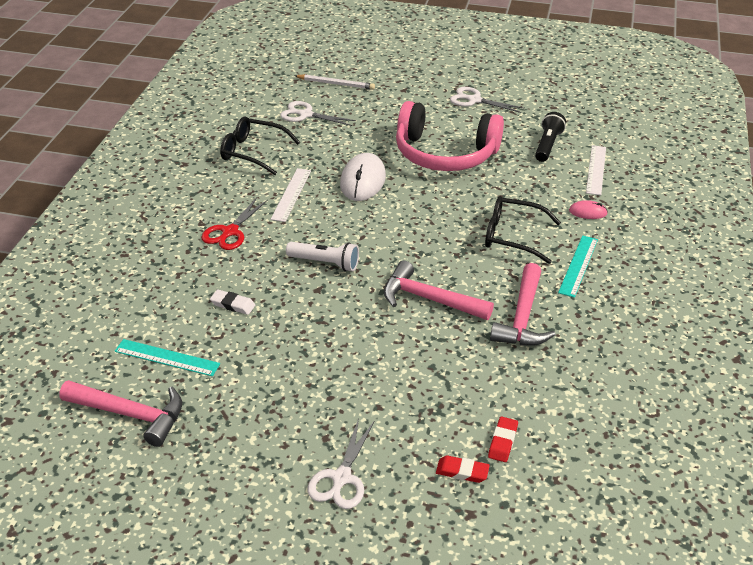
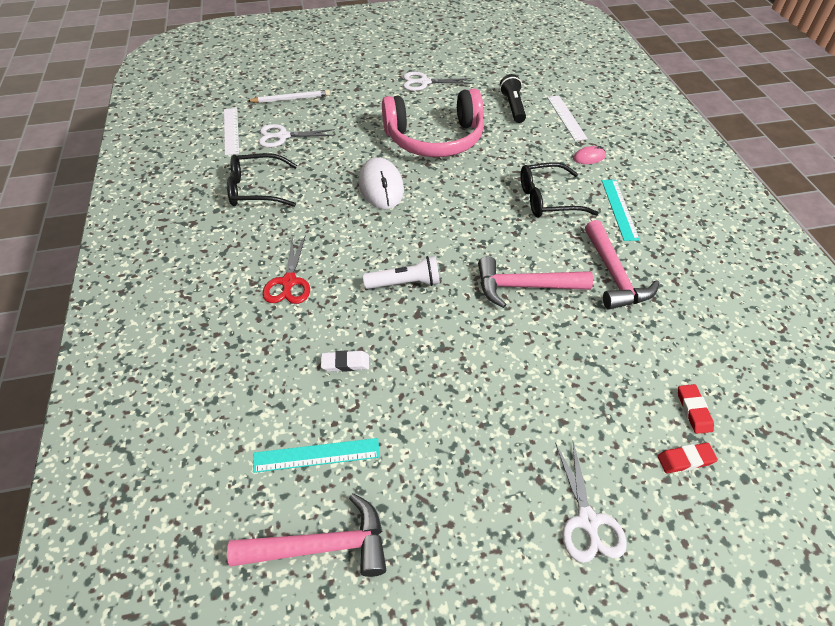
camera: 25 degrees left, 10 degrees up
white ruler [271,168,311,222] -> white ruler moved to [224,108,239,155]

